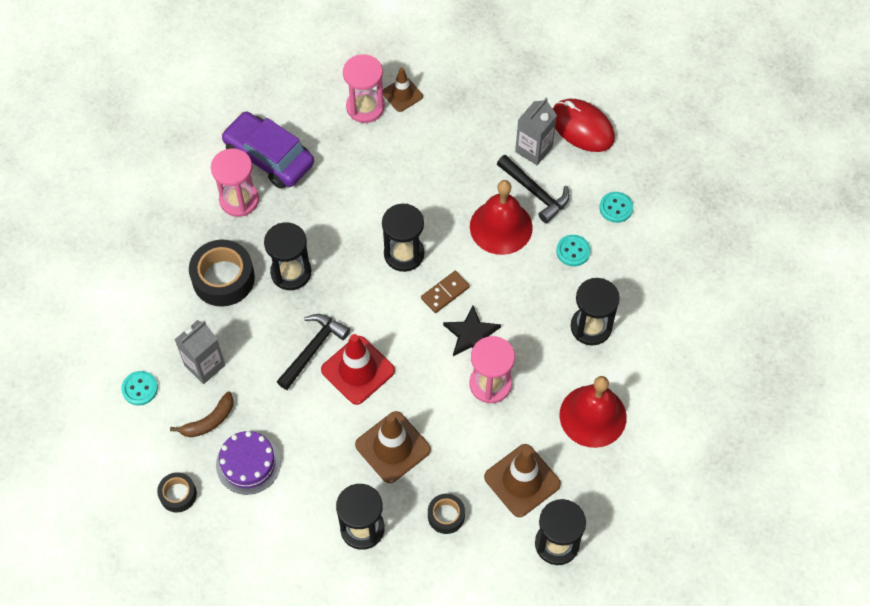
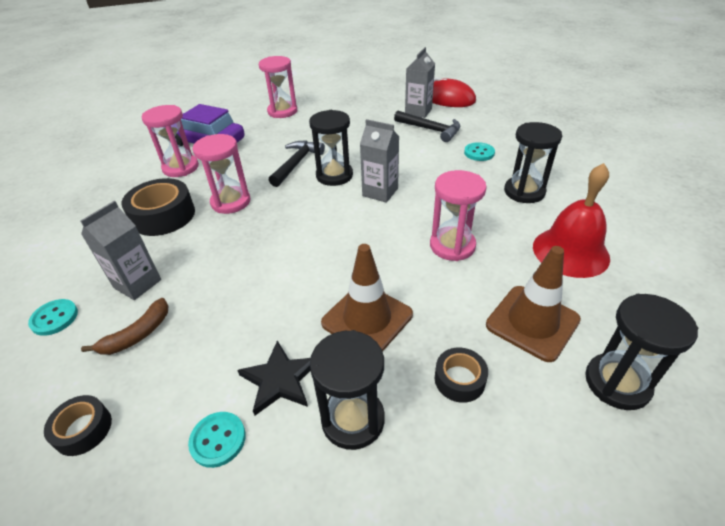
camera: 10 degrees left, 20 degrees down
purple cake [216,431,281,495] -> none
black hourglass [264,222,311,290] -> pink hourglass [193,134,250,214]
black hammer [277,314,350,390] -> black hammer moved to [269,141,325,187]
red traffic cone [321,334,395,405] -> none
brown traffic cone [383,68,423,112] -> none
brown domino [421,271,470,313] -> grey carton [360,119,399,203]
black star [443,305,501,356] -> black star moved to [237,340,311,416]
red bell [470,180,533,255] -> none
turquoise button [599,192,633,223] -> turquoise button moved to [188,412,246,468]

